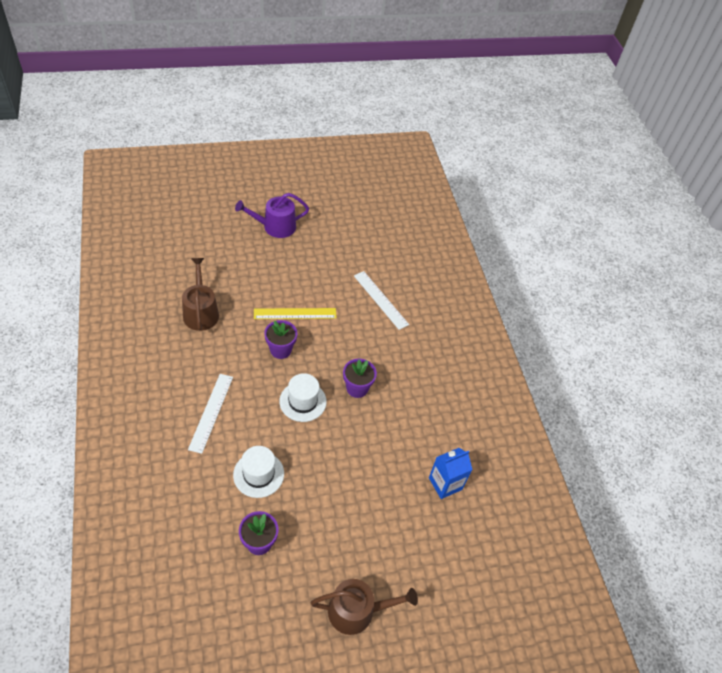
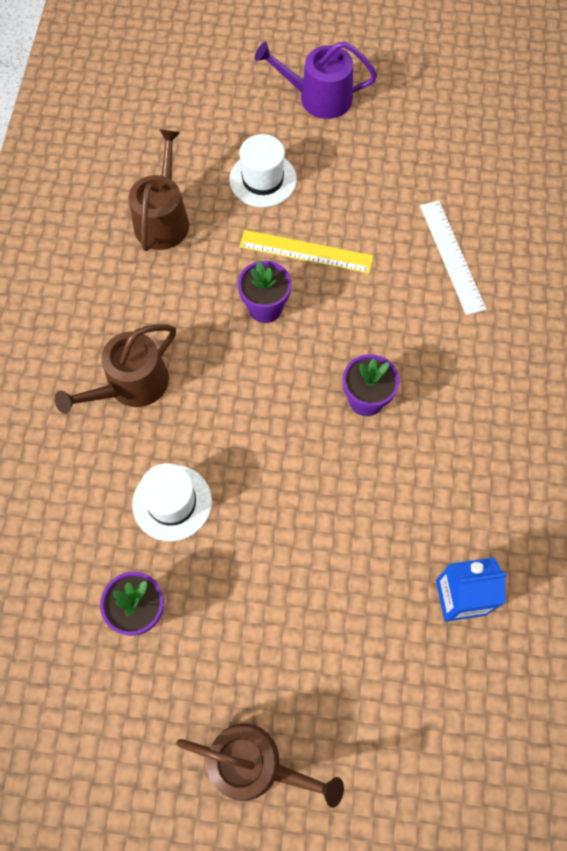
camera: 25 degrees right, 15 degrees up
white ruler [188,374,233,454] -> brown watering can [55,324,176,414]
white hat [279,373,327,422] -> white hat moved to [229,134,297,207]

